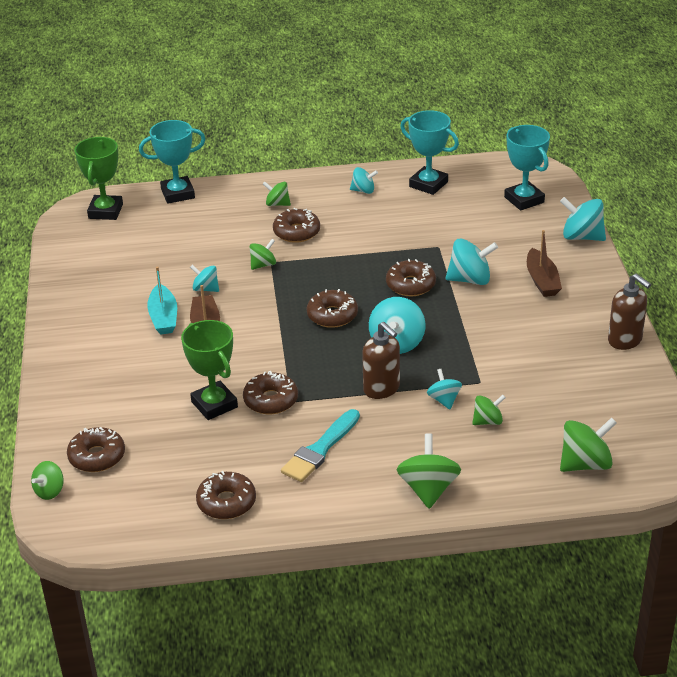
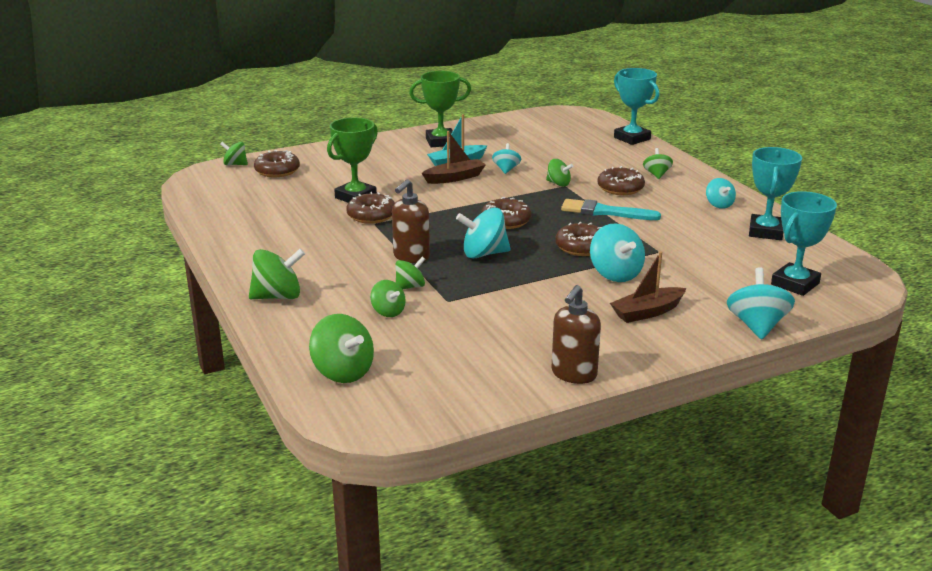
camera: 70 degrees right, 10 degrees down
green trophy [74,137,123,220] -> green trophy moved to [409,71,471,147]
brown donut [196,471,256,519] -> none
turquoise brush [281,409,360,482] -> turquoise brush moved to [561,199,661,220]
turquoise spinning top [427,369,462,409] -> green spinning top [395,257,425,290]

